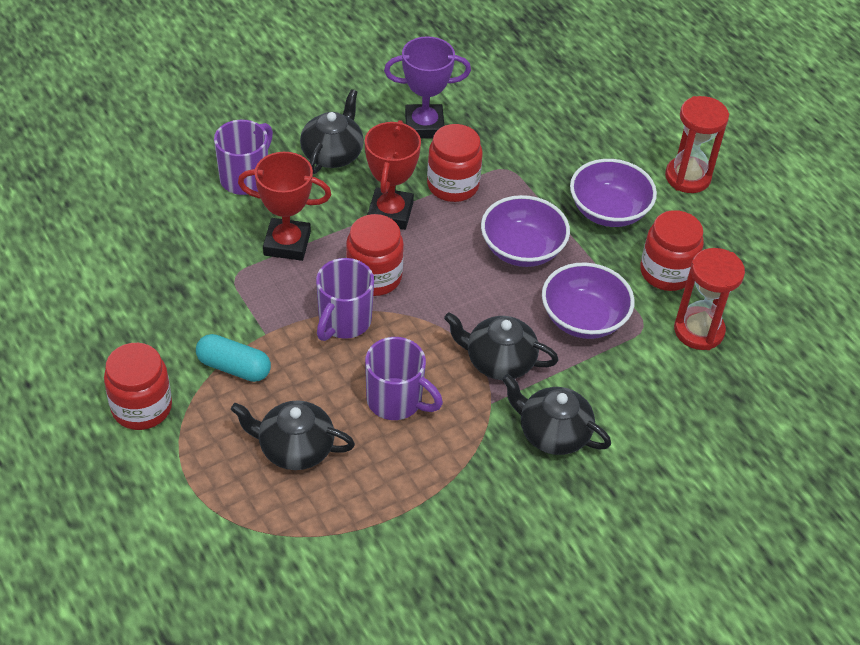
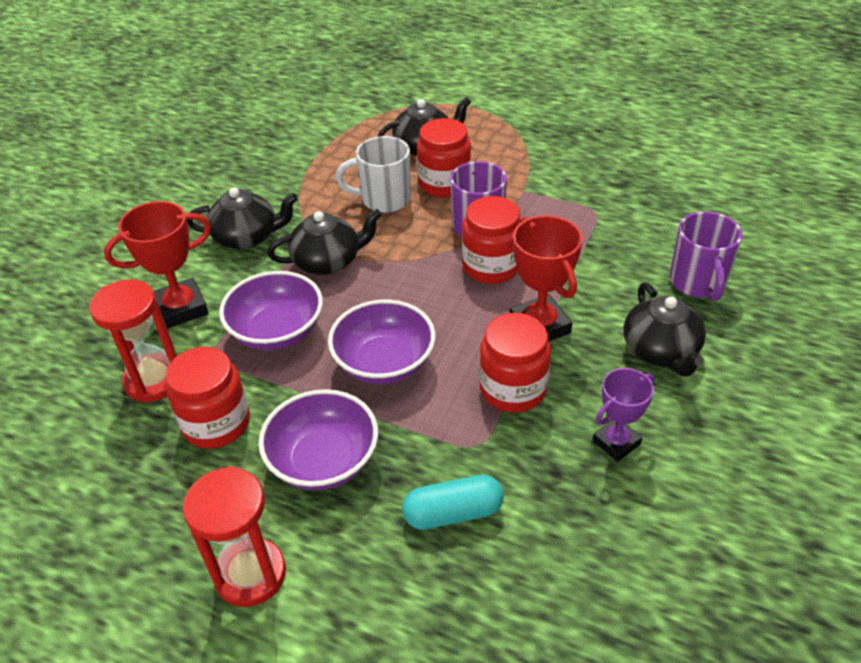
camera: 150 degrees right, 5 degrees down
red jar [104,343,172,430] -> red jar moved to [417,118,471,198]
turquoise capsule [196,334,271,382] -> turquoise capsule moved to [402,475,504,530]
red trophy [238,152,331,261] -> red trophy moved to [104,201,211,329]
purple mug [365,337,443,420] -> white mug [336,136,411,213]
purple trophy [384,36,471,139] -> purple trophy [593,368,654,462], size x0.66

